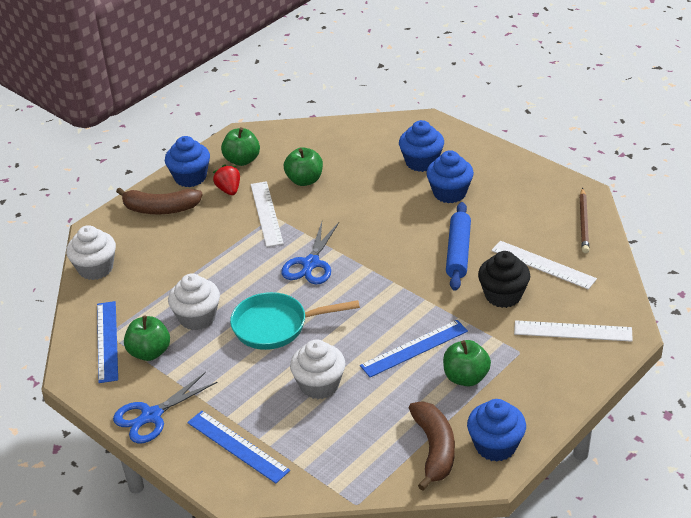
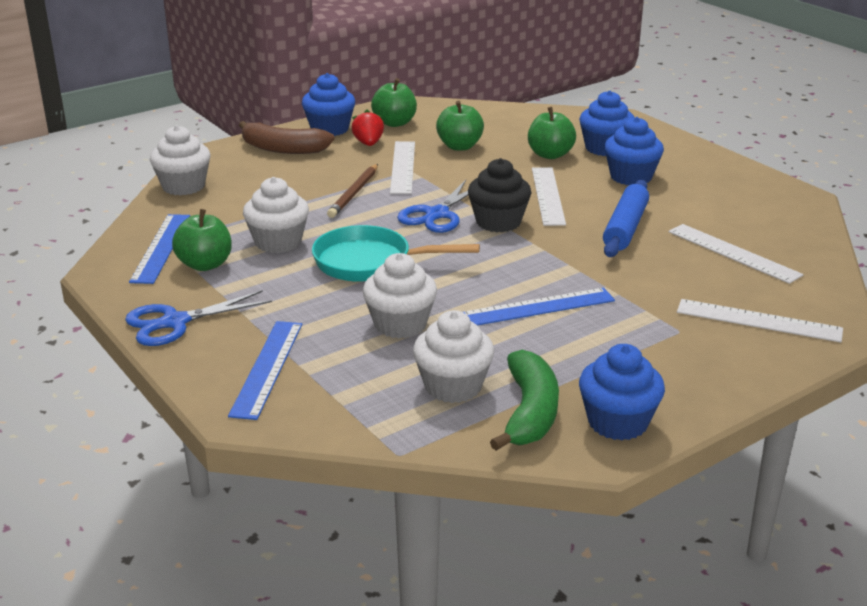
camera: 10 degrees right, 10 degrees down
blue ruler [187,411,290,484] -> blue ruler turned 45 degrees clockwise [228,321,302,420]
brown banana [409,401,455,491] -> green banana [490,350,559,451]
green apple [443,340,491,387] -> green apple moved to [528,107,576,159]
black cupcake [478,251,530,308] -> black cupcake moved to [468,158,531,232]
brown pencil [579,188,589,253] -> brown pencil moved to [327,164,378,218]
none -> white cupcake [413,310,494,403]
none -> white ruler [532,167,566,226]

